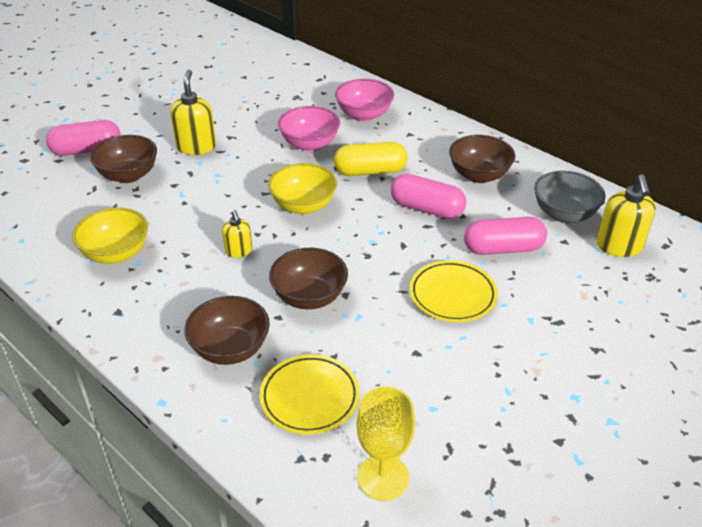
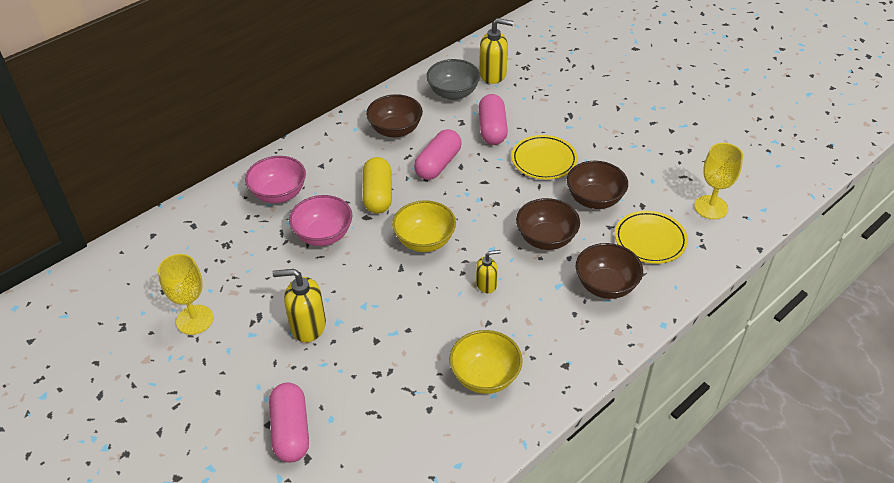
camera: 85 degrees left, 5 degrees up
brown bowl [90,135,157,183] -> brown bowl moved to [567,161,628,209]
none -> yellow goblet [158,254,214,335]

